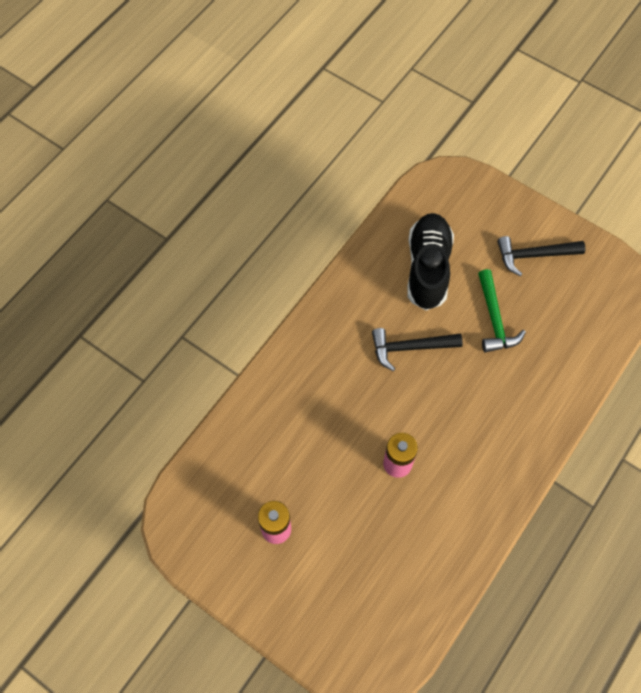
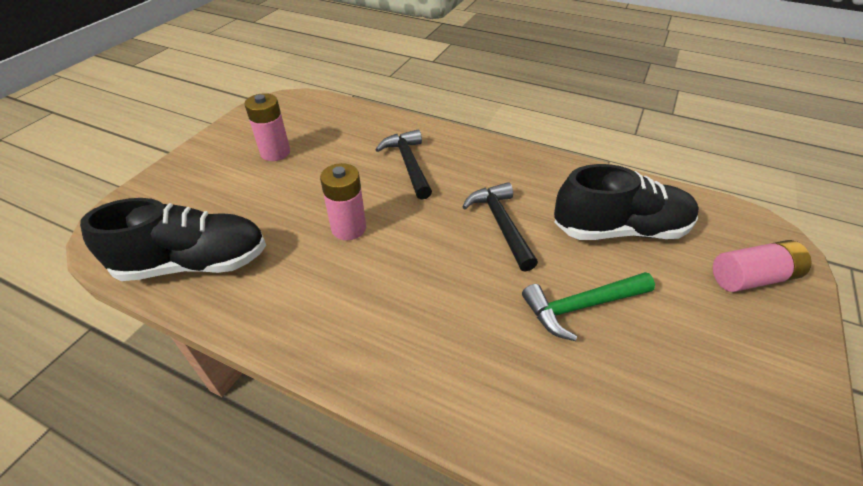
camera: 80 degrees right, 20 degrees down
black hammer [497,236,585,276] -> black hammer moved to [375,130,432,200]
none -> black shoe [80,198,266,281]
none -> pink battery [713,240,812,292]

